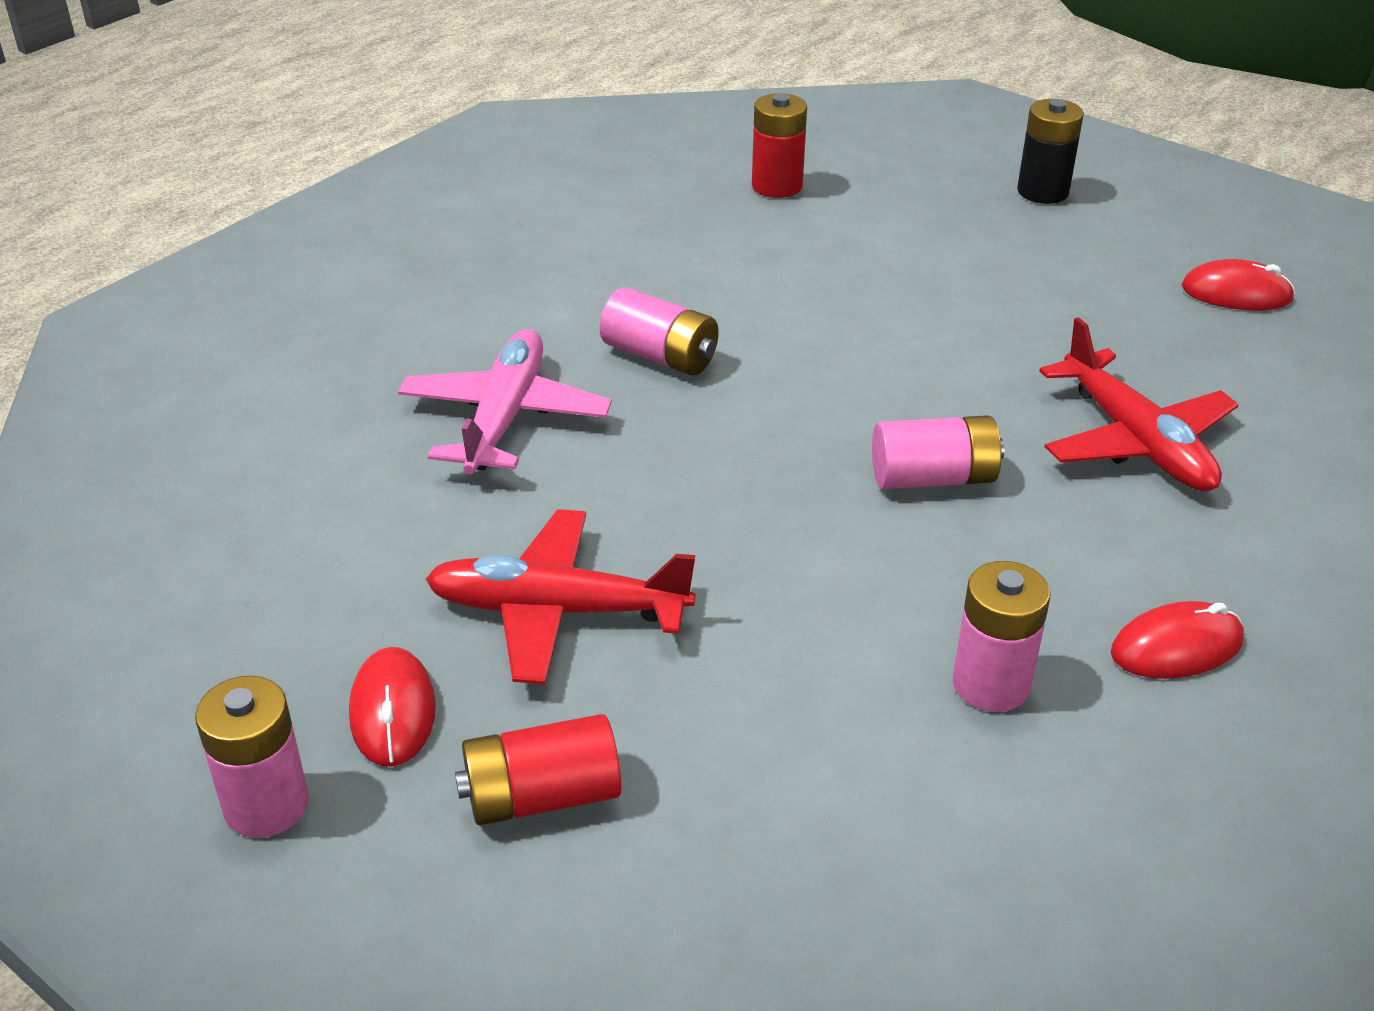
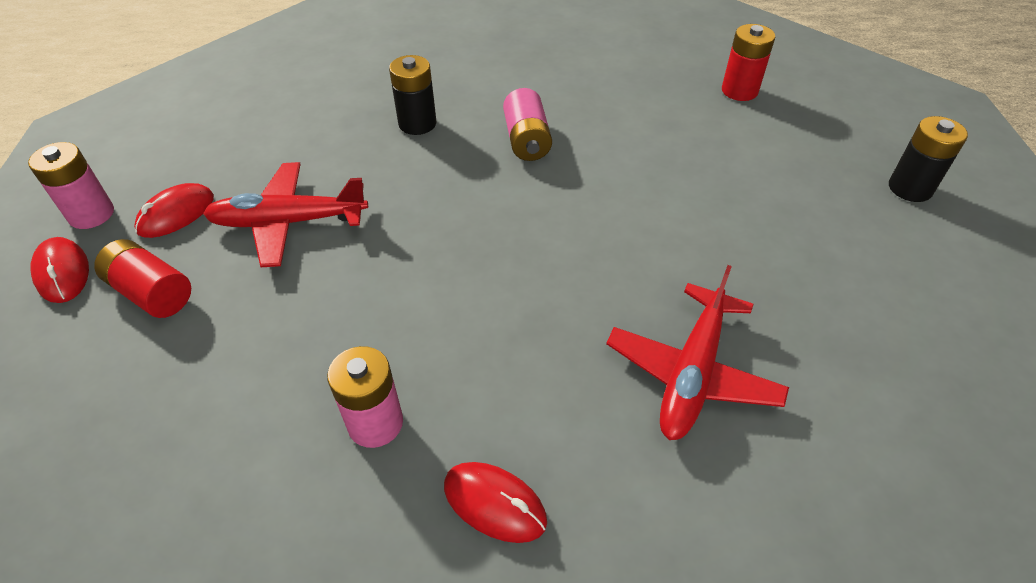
camera: 50 degrees right, 10 degrees up
pink plane [398,329,612,474] -> black battery [389,55,436,135]
red plane [426,509,696,684] -> red plane turned 60 degrees counterclockwise [203,162,368,267]
pink battery [872,415,1005,490] -> none
red mouse [1182,259,1295,310] -> red mouse moved to [31,237,89,303]

